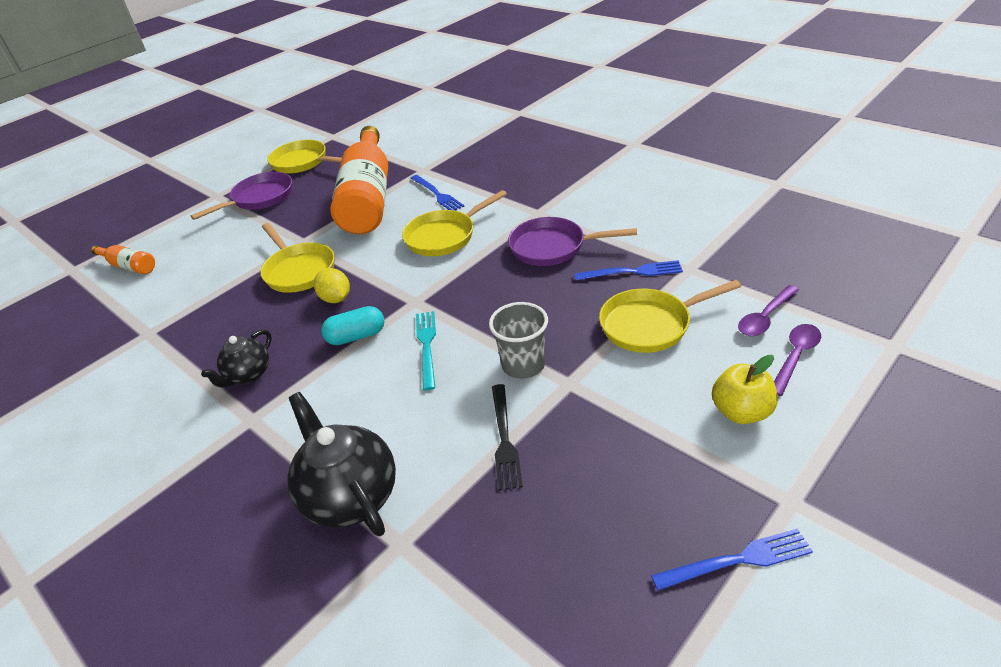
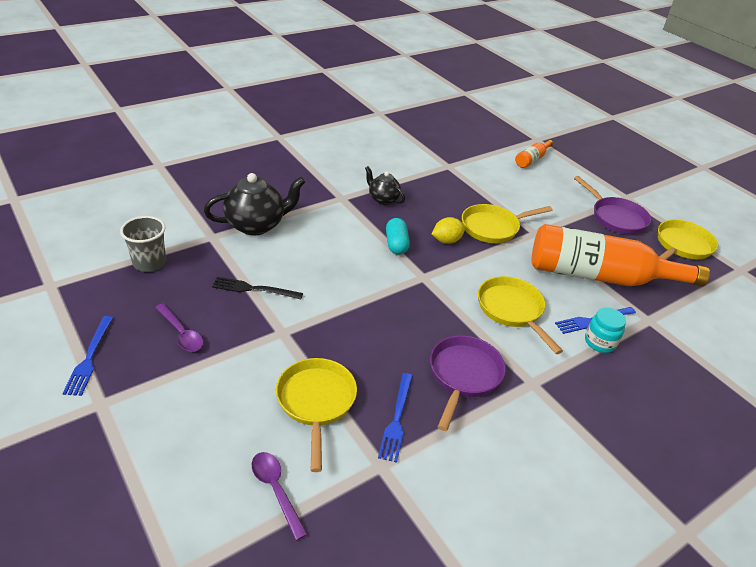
camera: 95 degrees right, 0 degrees up
turquoise fork [416,311,436,390] -> none
grey cup [489,302,548,379] -> grey cup moved to [120,216,166,272]
yellow apple [712,355,777,424] -> none
purple spoon [774,324,821,396] -> purple spoon moved to [155,303,204,352]
none -> turquoise jar [585,307,626,353]

